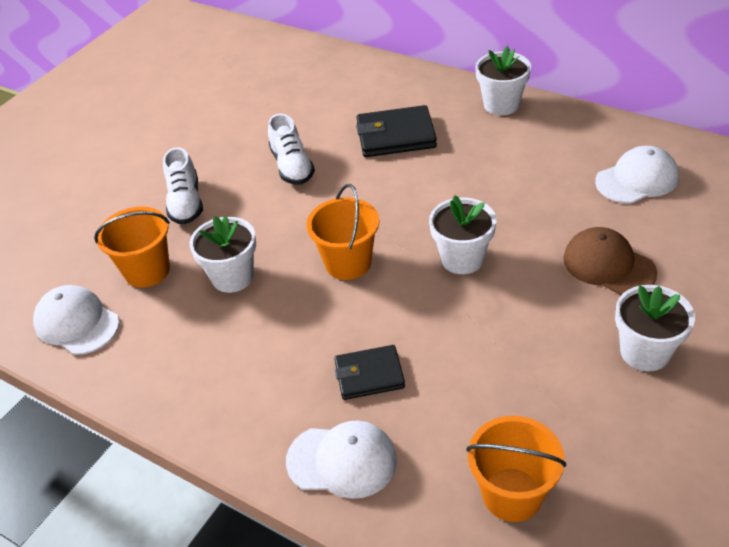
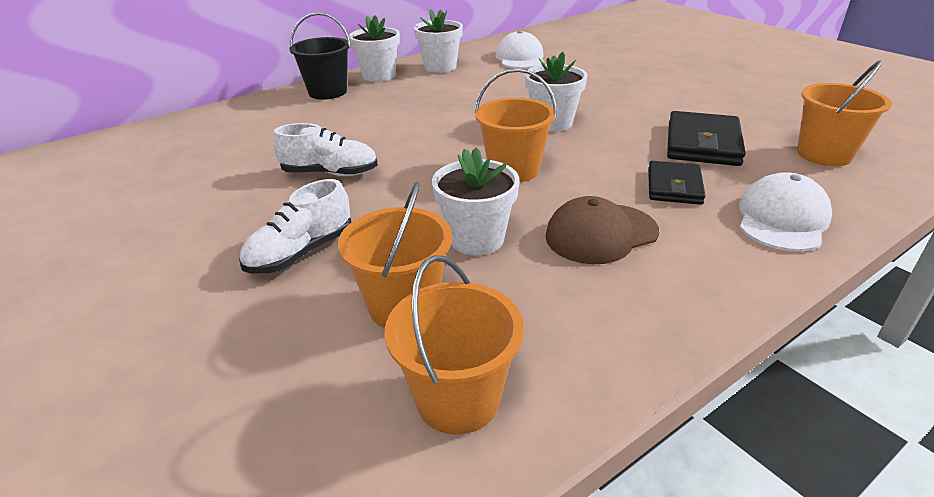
camera: 70 degrees left, 10 degrees down
white cap [33,285,120,355] -> orange bucket [384,255,524,435]
white shoe [163,147,203,225] -> white shoe turned 120 degrees clockwise [239,179,351,274]
black wallet [356,105,437,157] -> black wallet moved to [667,111,746,166]
brown cap [563,227,657,295] -> brown cap moved to [545,196,659,264]
white flower pot [615,285,695,371] -> white flower pot moved to [414,9,463,73]
none -> black bucket [289,12,351,100]

